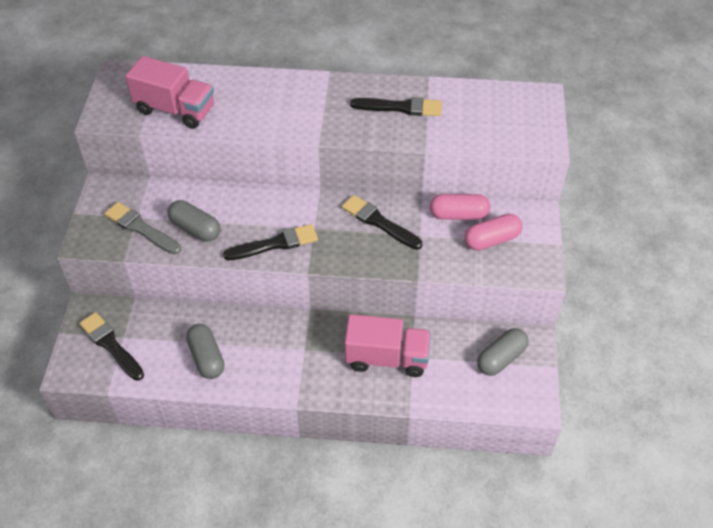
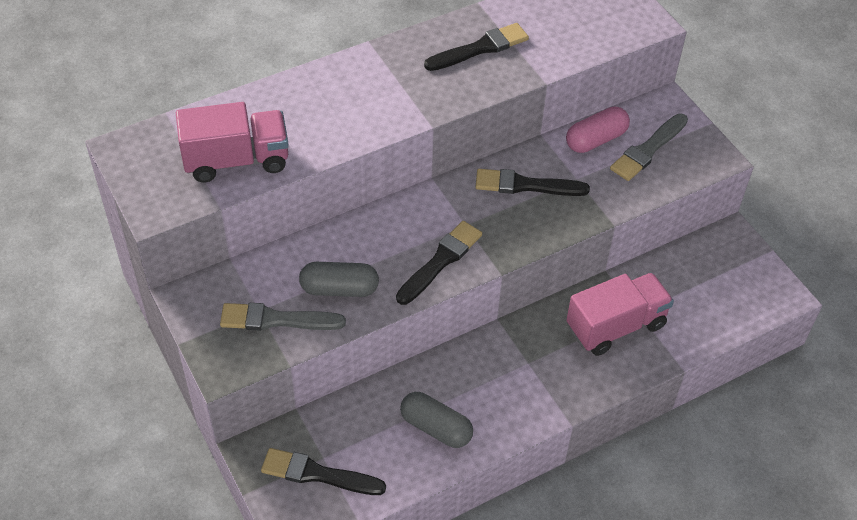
camera: 35 degrees left, 0 degrees up
pink capsule [465,214,522,251] -> grey brush [610,114,688,181]
grey capsule [477,328,529,376] -> none

